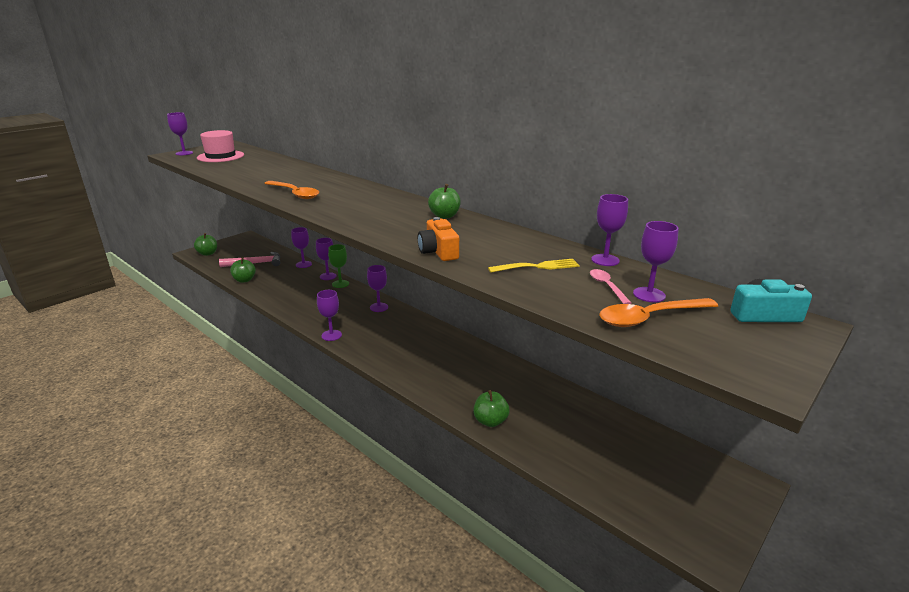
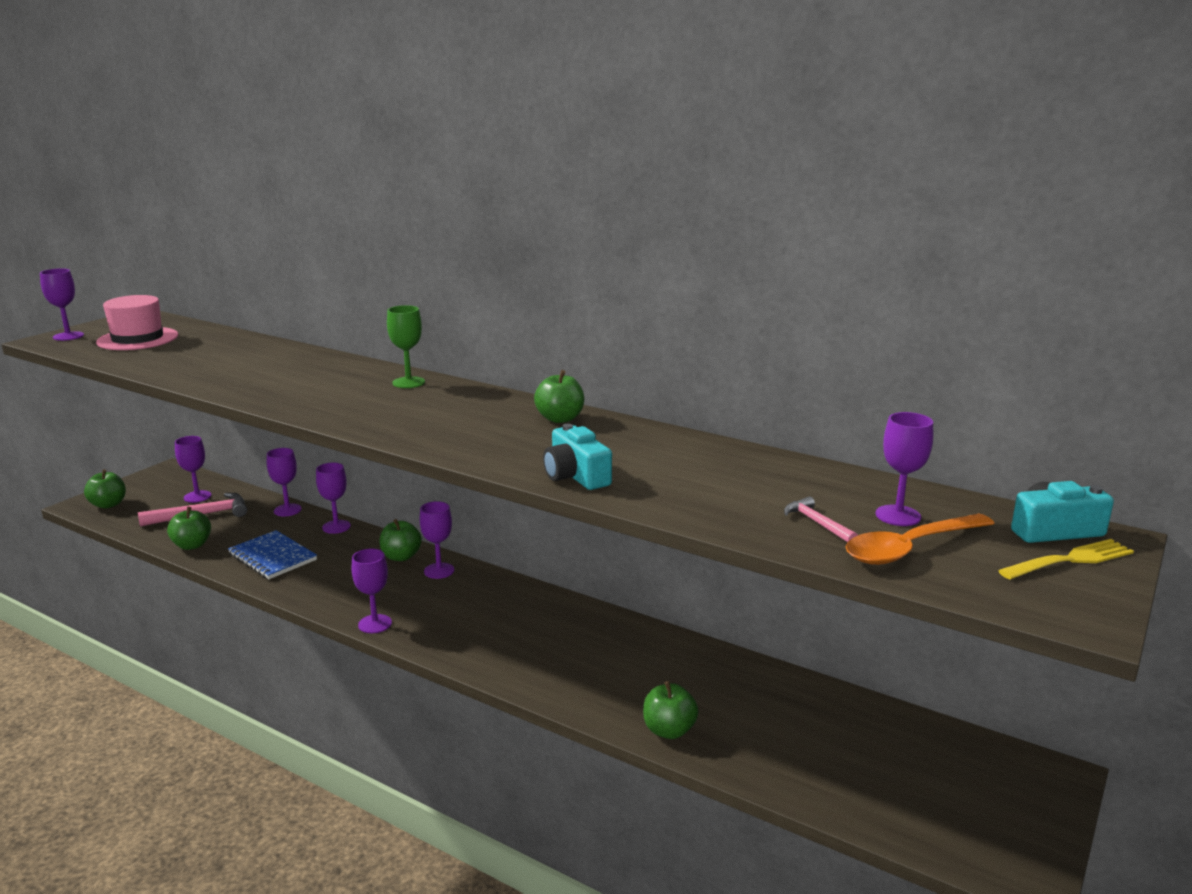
camera: 10 degrees left, 5 degrees down
orange spoon [264,181,319,199] -> none
green goblet [328,244,349,288] -> green goblet moved to [387,305,425,388]
orange camera [417,217,459,261] -> turquoise camera [543,424,612,490]
yellow fork [488,259,580,273] -> yellow fork moved to [998,539,1134,579]
pink spoon [590,269,631,304] -> none
purple goblet [591,194,628,266] -> purple goblet moved to [175,436,211,503]
none -> blue notebook [228,530,317,579]
none -> green apple [380,519,422,561]
none -> pink hammer [784,496,858,542]

